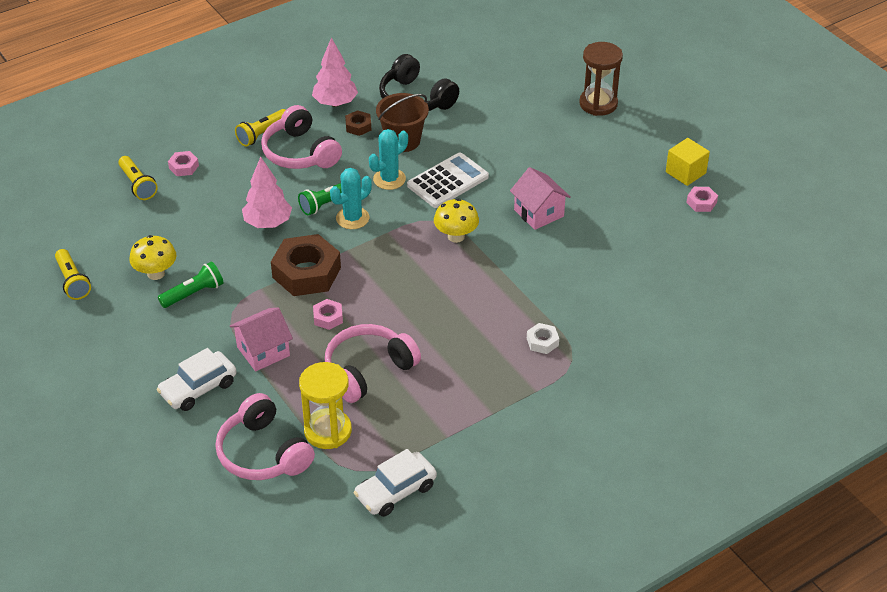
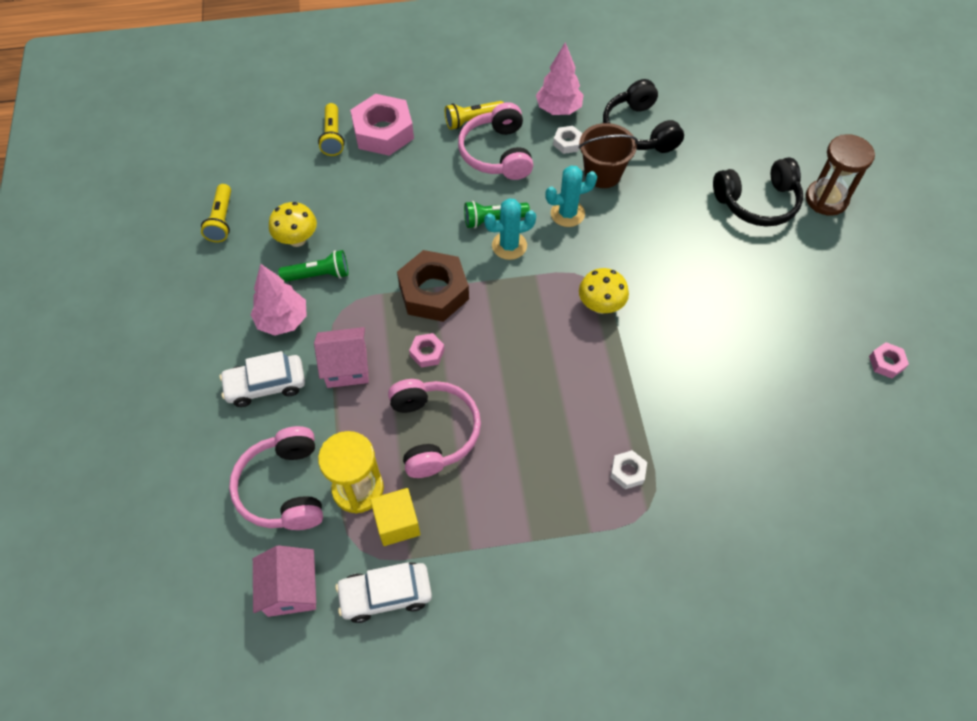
camera: 25 degrees right, 15 degrees up
pink nut [168,151,199,176] -> pink nut [350,94,414,156], size x2.17
pink tree [242,157,292,228] -> pink tree moved to [250,264,307,336]
pink headphones [325,324,421,403] -> pink headphones turned 90 degrees clockwise [388,379,481,478]
brown nut [345,110,372,136] -> white nut [553,126,583,154]
white calculator [407,152,489,208] -> none
pink house [510,167,570,230] -> pink house moved to [253,545,316,617]
yellow cube [666,138,710,186] -> yellow cube moved to [370,488,420,546]
none -> black headphones [713,157,803,227]

